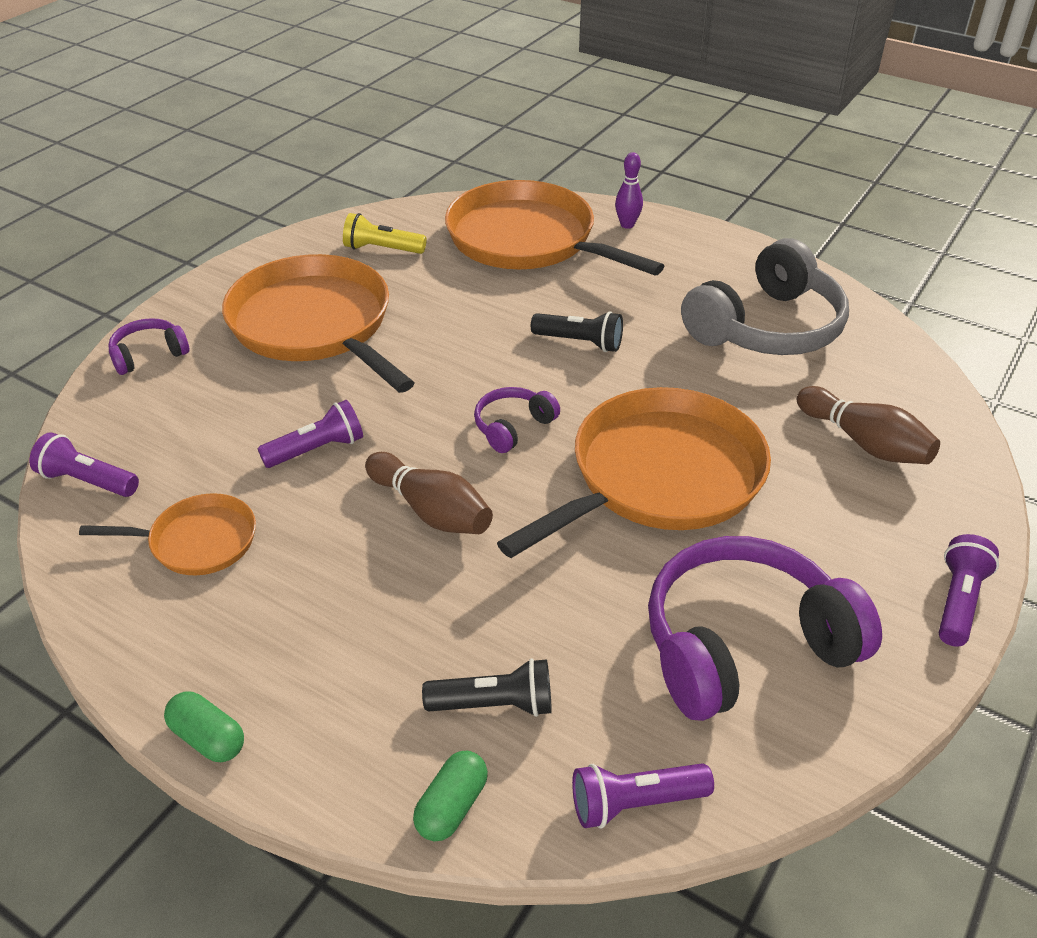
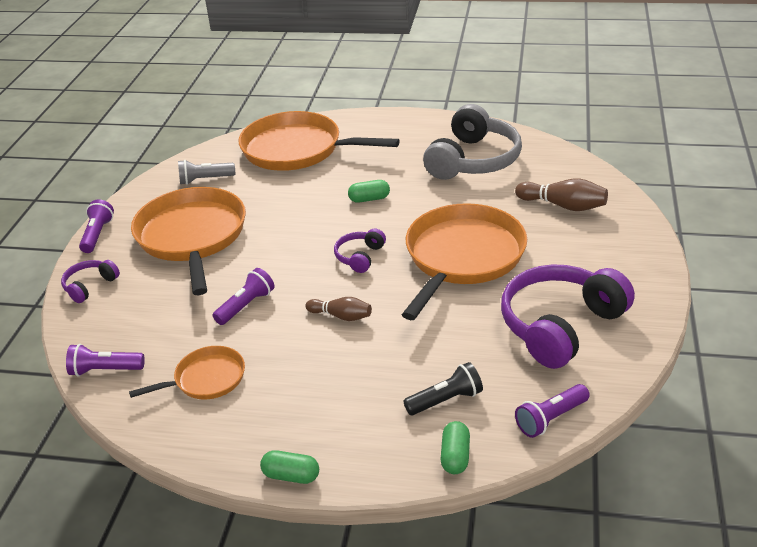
camera: 20 degrees left, 5 degrees down
orange pan [222,254,415,393] -> orange pan turned 45 degrees clockwise [131,187,246,295]
yellow flashlight [343,213,427,254] -> grey flashlight [178,160,235,185]
brown bowling pin [365,452,493,534] -> brown bowling pin [306,297,372,321], size x0.66
black flashlight [531,311,623,352] -> green capsule [348,180,390,203]
purple bowling pin [615,152,643,229] -> none
purple flashlight [939,534,999,646] -> purple flashlight moved to [79,199,114,253]

